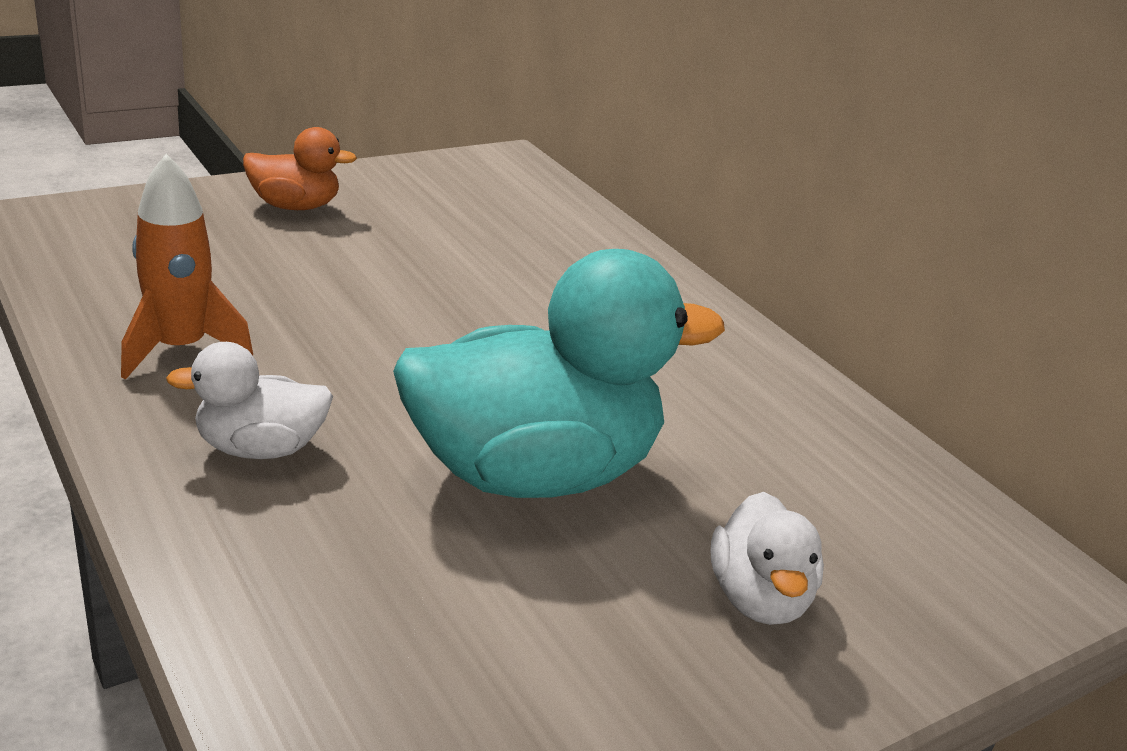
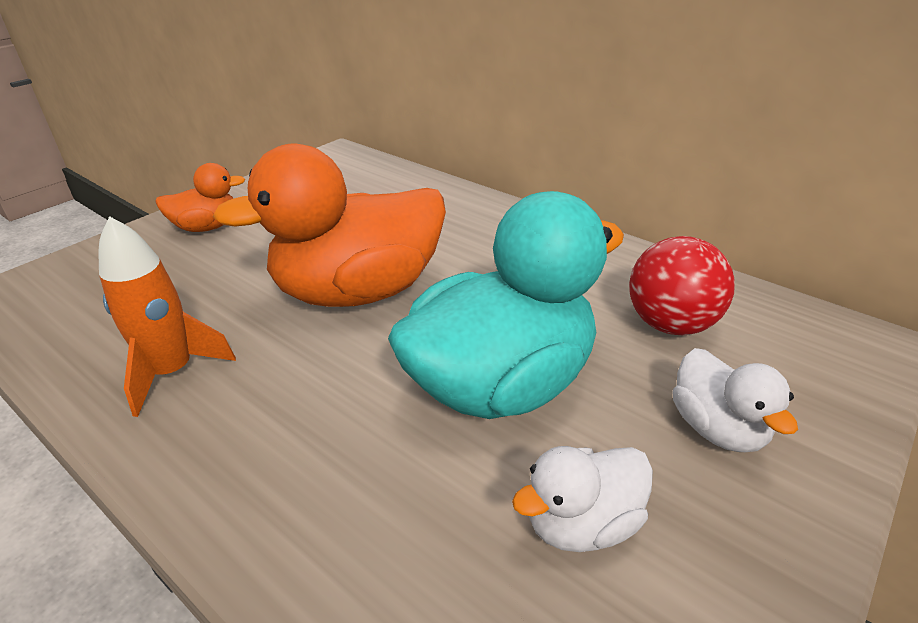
camera: 15 degrees left, 5 degrees up
white duck [166,342,333,459] -> white duck moved to [512,446,653,552]
none -> orange duck [213,144,446,307]
none -> red ball [629,236,735,335]

